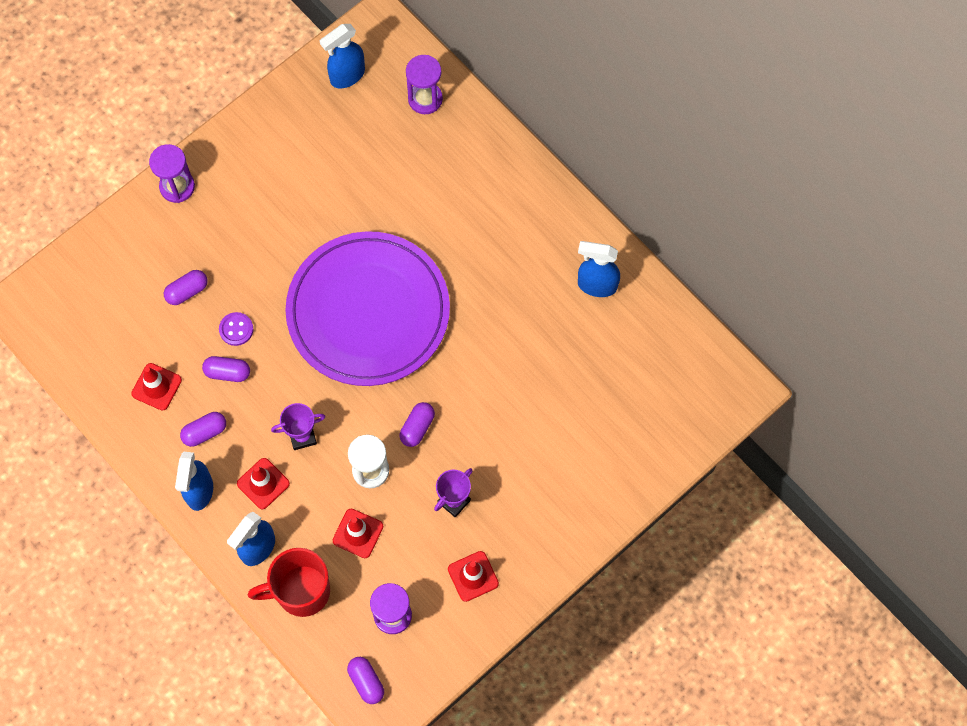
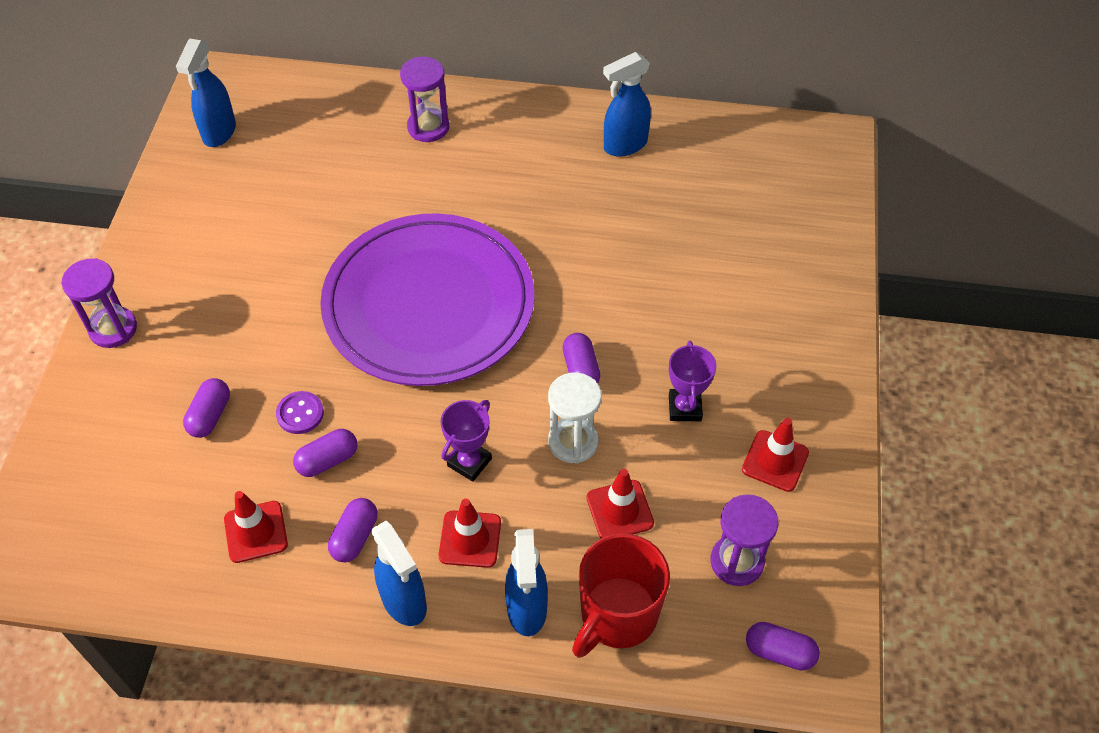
camera: 40 degrees left, 15 degrees down
purple hourglass [406,55,443,114] -> purple hourglass moved to [400,57,449,142]

